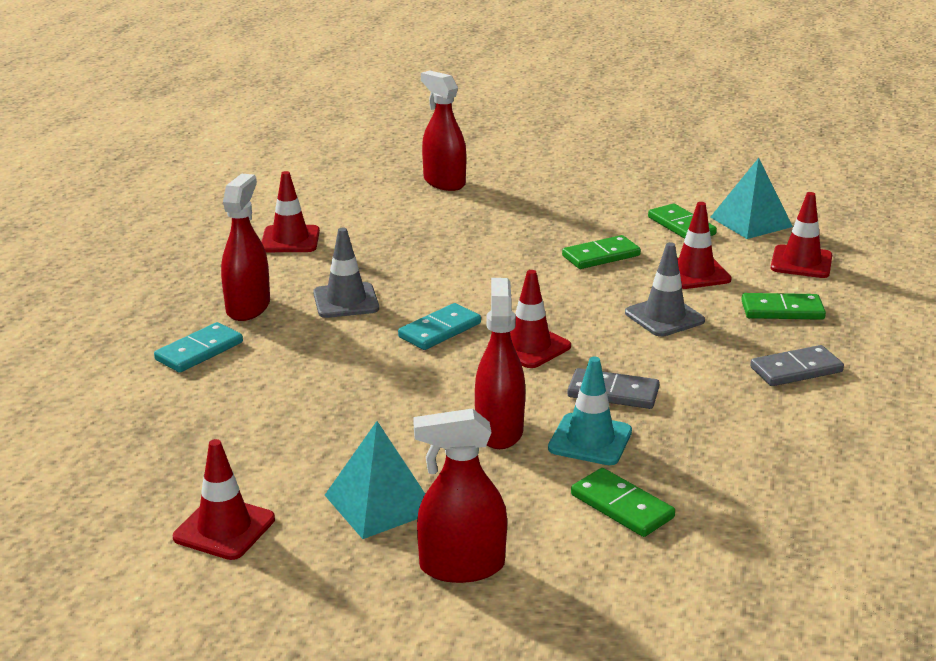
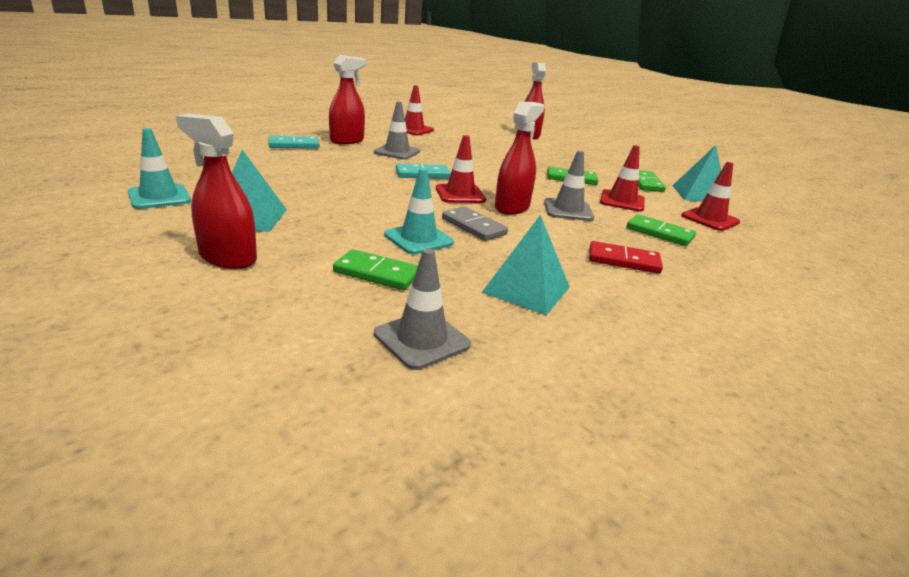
camera: 30 degrees right, 0 degrees up
red traffic cone [173,439,275,560] -> turquoise traffic cone [128,128,191,209]
red spray bottle [475,278,525,449] -> red spray bottle moved to [495,102,544,215]
green domino [571,468,675,537] -> green domino turned 60 degrees counterclockwise [333,249,418,290]
grey domino [750,345,844,386] -> red domino [589,241,663,274]
none -> grey traffic cone [374,248,471,370]
none -> turquoise pyramid [481,215,570,315]

